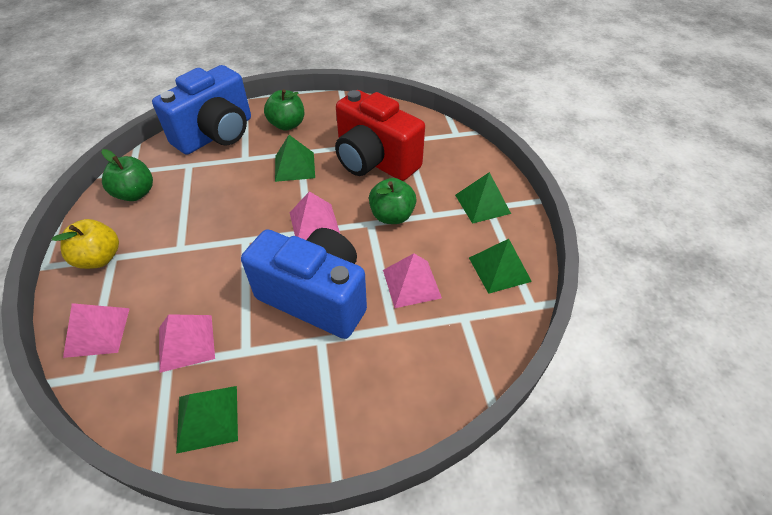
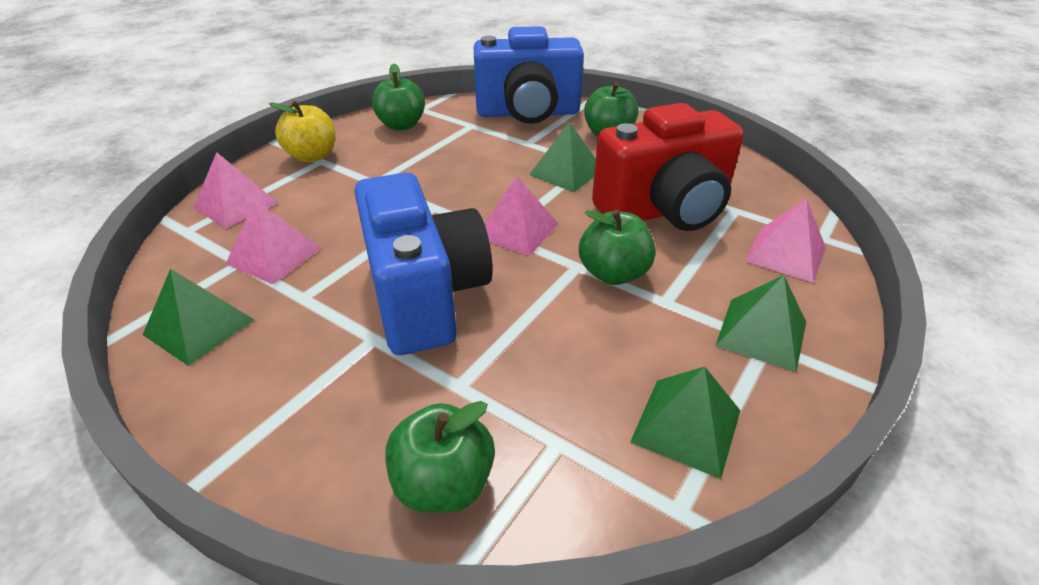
camera: 45 degrees right, 10 degrees down
red camera [335,90,425,181] -> red camera turned 105 degrees counterclockwise [592,103,744,231]
pink pyramid [383,253,442,308] -> pink pyramid moved to [745,198,826,283]
none -> green apple [385,401,495,513]

